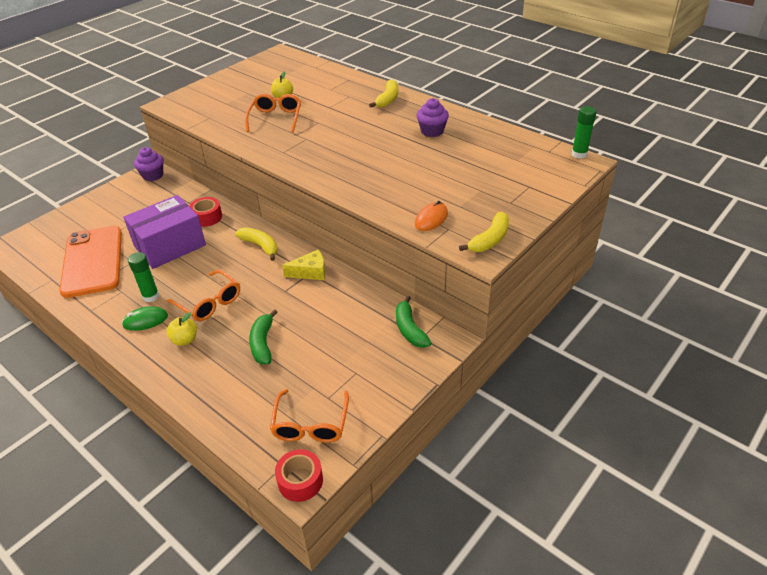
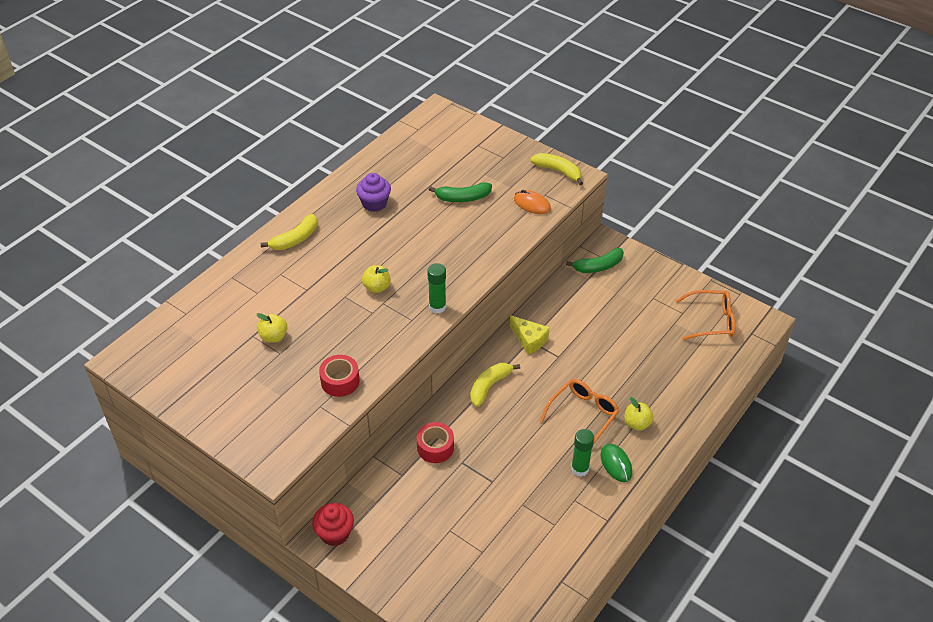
camera: 95 degrees left, 5 degrees up
orange phone [59,226,122,298] -> none
purple box [123,195,206,269] -> none
purple cupcake [134,147,164,181] -> red cupcake [312,503,354,546]
orange glasses [245,94,301,133] -> none
green banana [249,309,278,364] -> green banana moved to [429,182,492,202]
red tape [275,449,323,502] -> red tape moved to [319,355,360,397]
yellow cheese [282,250,325,280] -> yellow cheese turned 150 degrees clockwise [510,315,550,354]
yellow banana [369,79,398,108] -> yellow banana turned 120 degrees clockwise [261,214,317,250]
green glue stick [571,106,597,159] -> green glue stick moved to [427,263,446,314]
none -> yellow apple [362,265,391,293]

